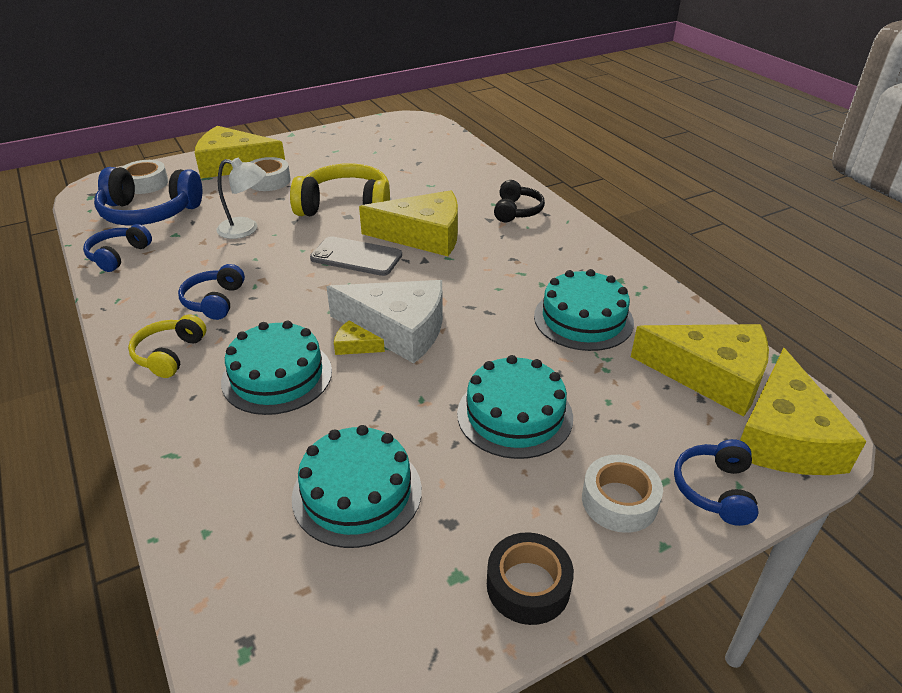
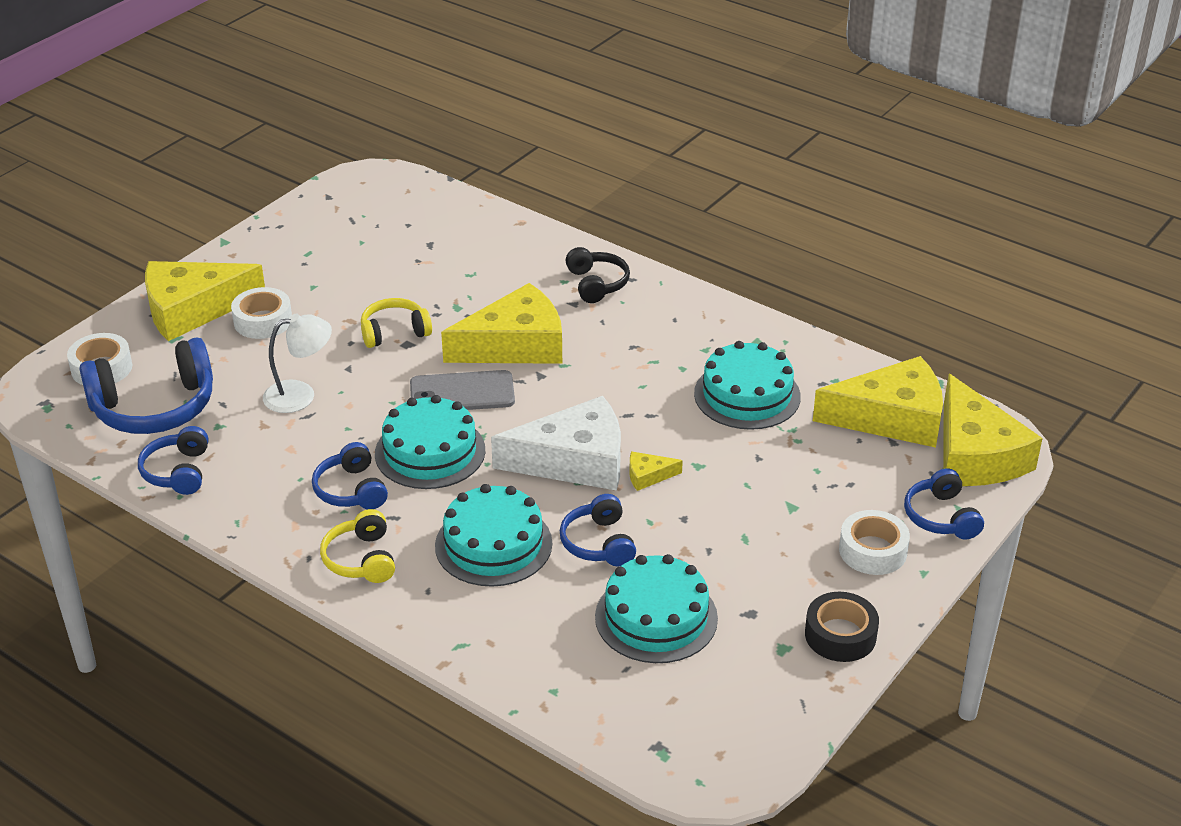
camera: 25 degrees left, 0 degrees up
yellow headphones [290,163,390,217] -> yellow headphones [361,298,432,348], size x0.57
yellow cheese [334,320,385,355] -> yellow cheese moved to [630,451,683,491]
turquoise cake [457,355,573,459] -> turquoise cake moved to [375,395,486,489]
none -> blue headphones [560,494,636,566]

